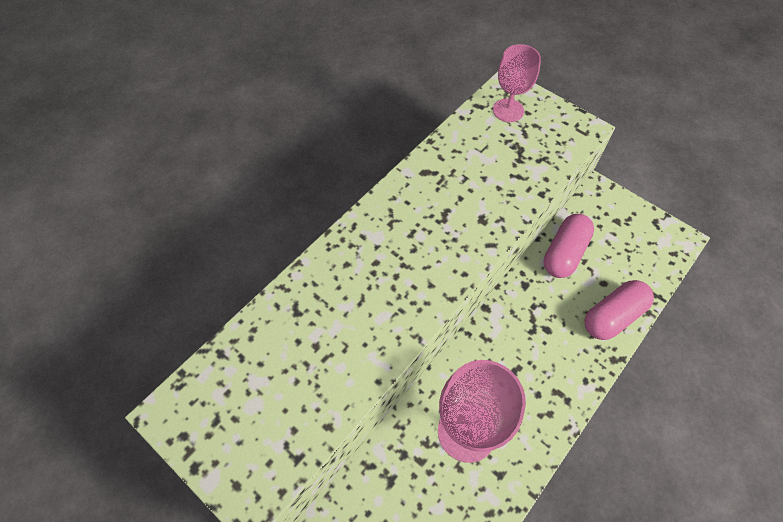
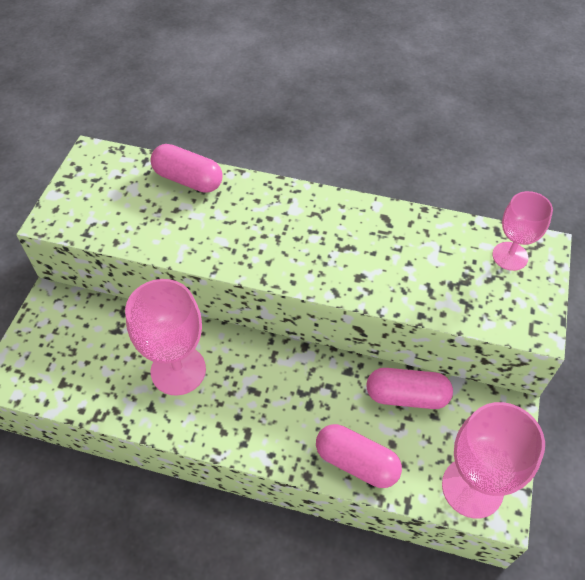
camera: 65 degrees right, 5 degrees down
none -> pink capsule [150,144,223,193]
none -> pink goblet [442,402,545,519]

